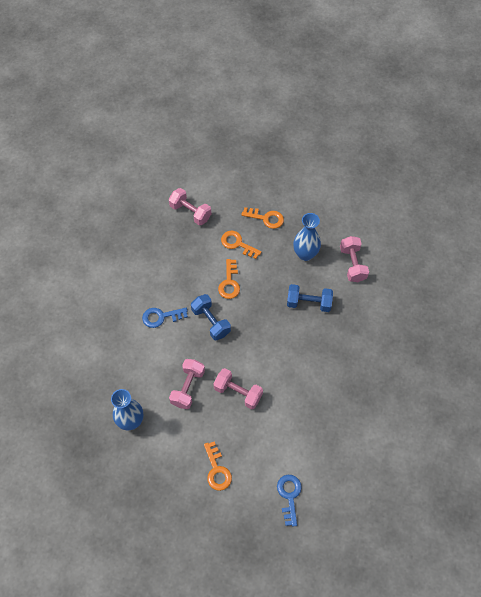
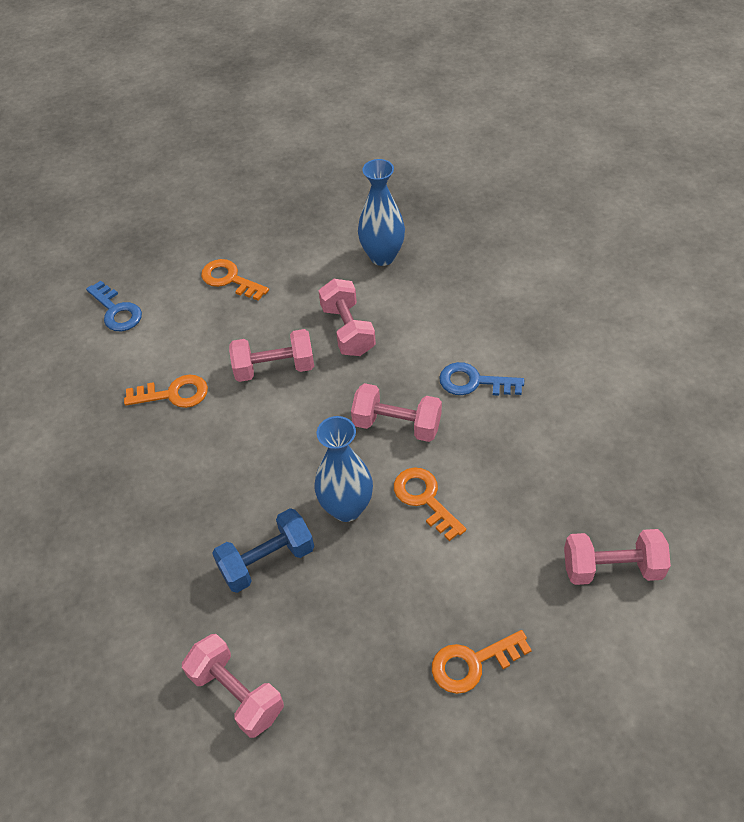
camera: 145 degrees right, 10 degrees down
blue key [142,308,188,328] -> blue key turned 120 degrees counterclockwise [439,362,524,396]
blue dumbbell [191,294,231,340] -> pink dumbbell [351,383,442,442]
orange key [221,231,261,259] -> orange key moved to [124,375,208,408]
blue vase [293,213,321,261] -> blue vase moved to [314,416,373,522]

